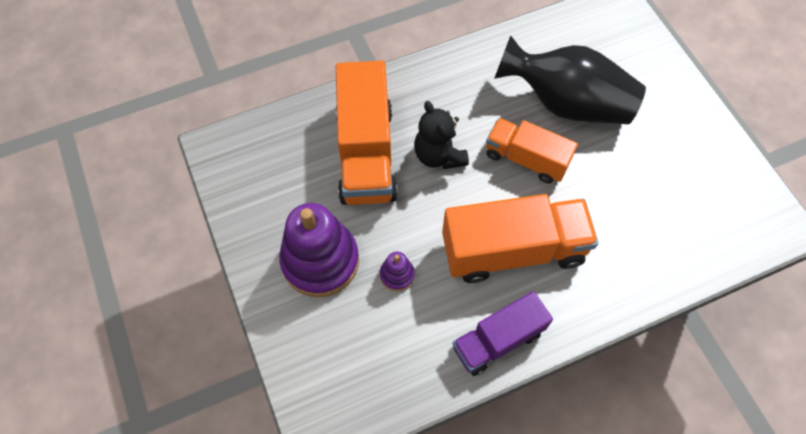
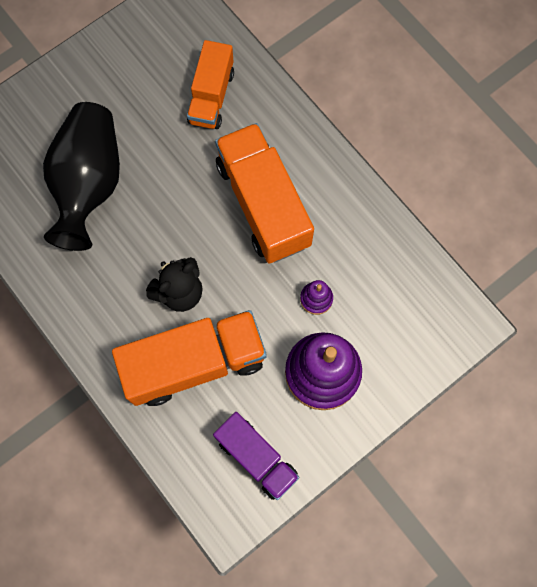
camera: 105 degrees left, 10 degrees up
purple truck [453,291,553,376] -> purple truck moved to [213,412,299,500]
orange truck [486,118,578,183] -> orange truck moved to [187,40,234,129]

